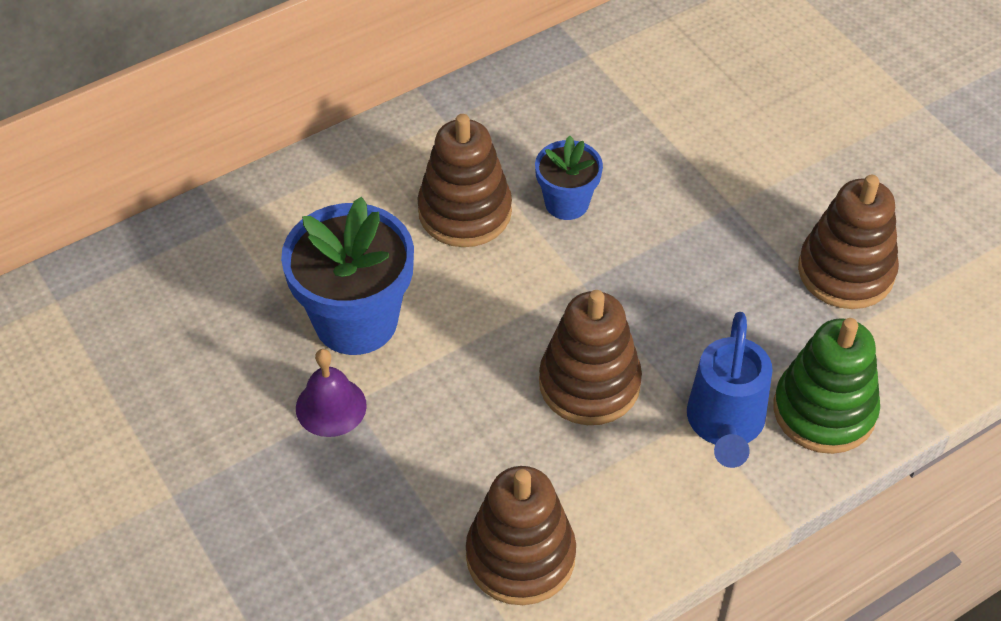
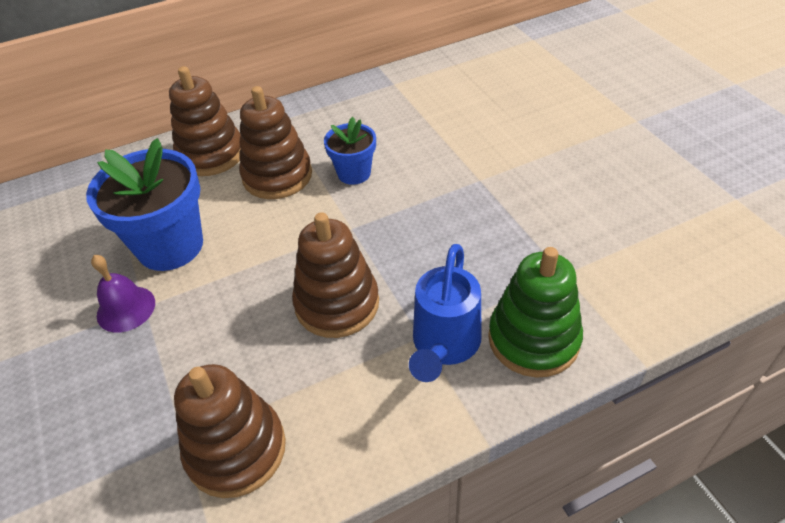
camera: 10 degrees right, 5 degrees down
brown stacking toy [798,175,899,309] -> brown stacking toy moved to [169,66,241,176]

